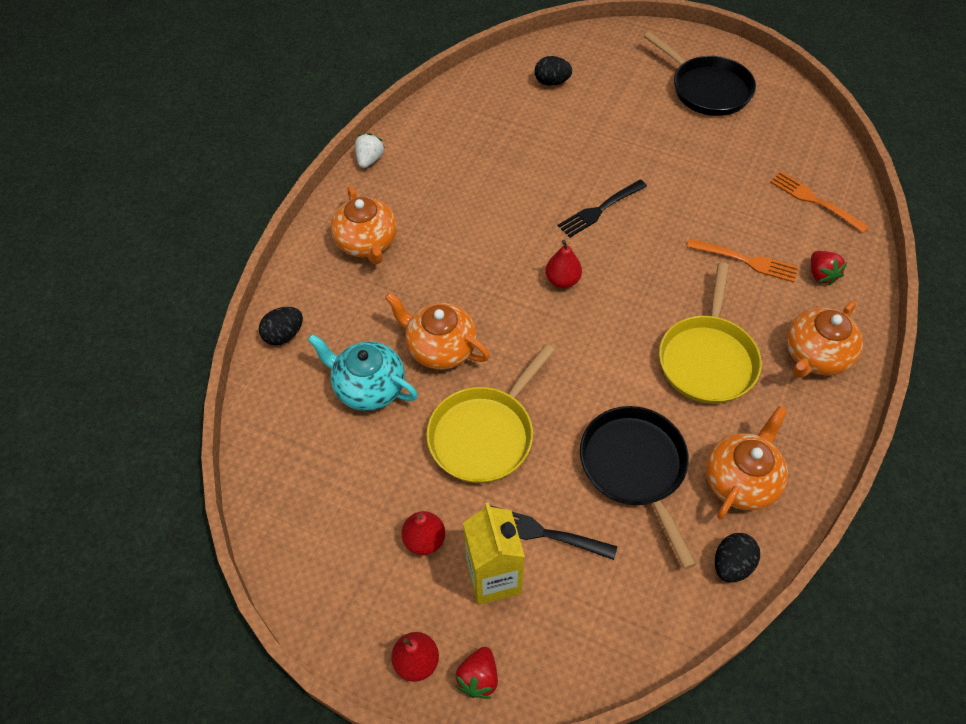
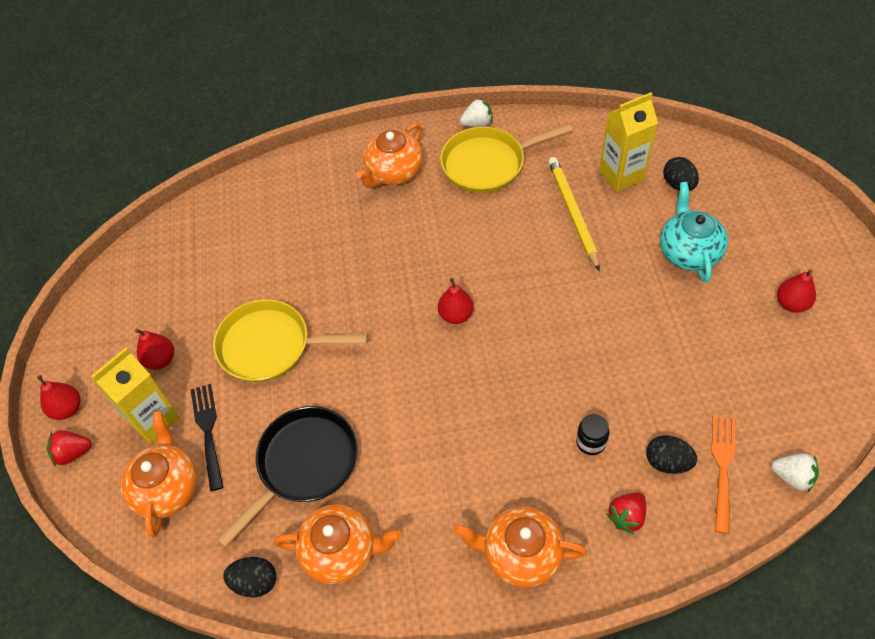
camera: 60 degrees right, 0 degrees up
black egg [259,307,303,345] -> black egg moved to [646,435,697,474]
turquoise teapot [308,334,418,411] -> turquoise teapot moved to [660,182,728,282]
orange teapot [385,293,490,369] -> orange teapot moved to [121,411,198,537]
black fork [558,180,647,238] -> none
black pan [644,32,756,116] -> red pear [777,269,816,313]
yellow pan [659,263,762,404] -> yellow pan moved to [440,124,573,193]
orange fork [687,239,798,283] -> black jar [576,414,609,455]
none -> yellow pencil [548,157,600,271]
none -> yellow carton [599,93,658,192]
none -> white strawberry [771,454,819,492]

